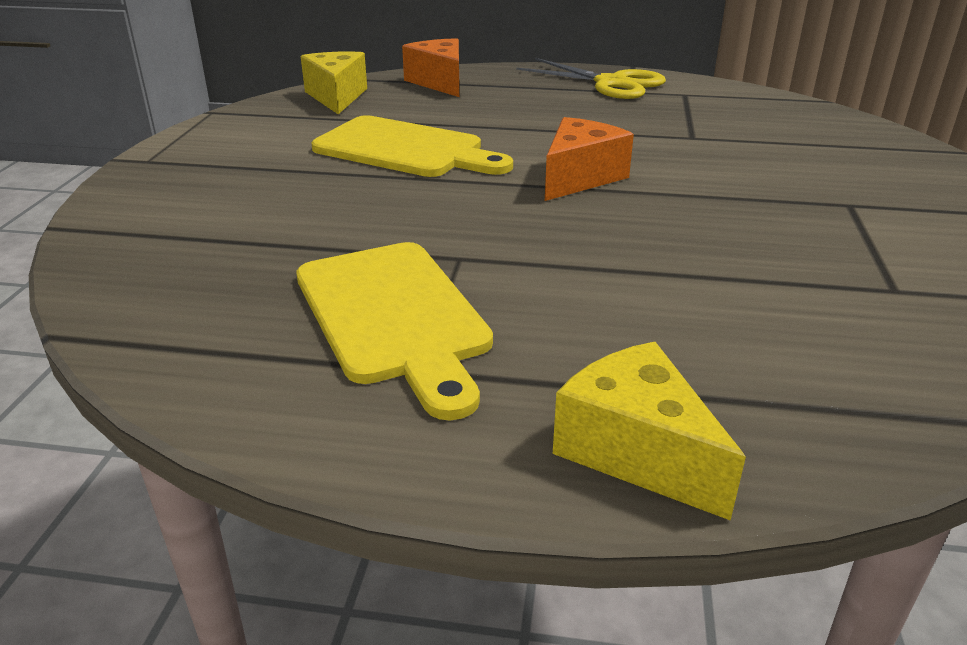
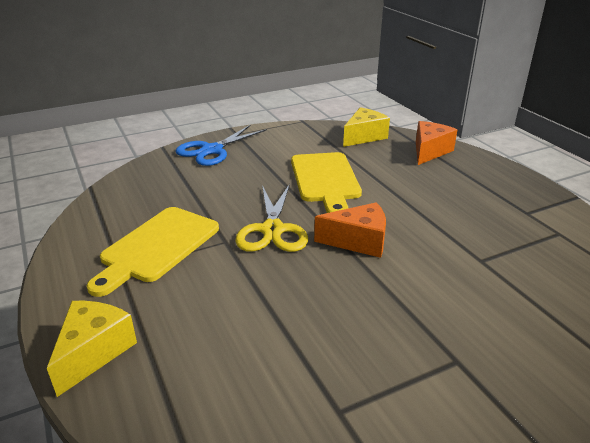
camera: 55 degrees right, 0 degrees up
yellow scissors [516,58,666,99] -> yellow scissors moved to [235,184,308,252]
none -> blue scissors [176,124,267,166]

